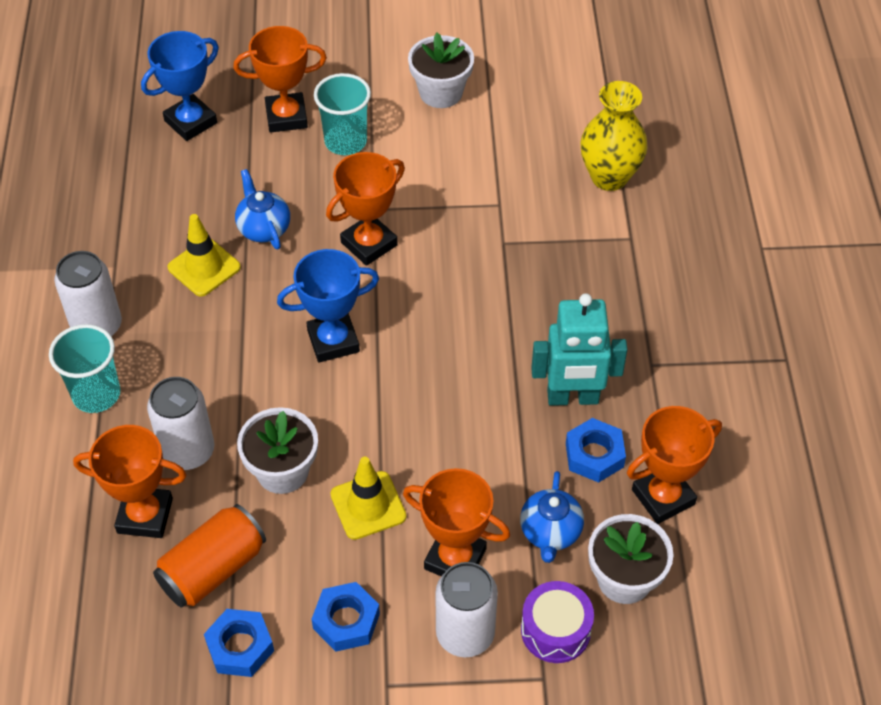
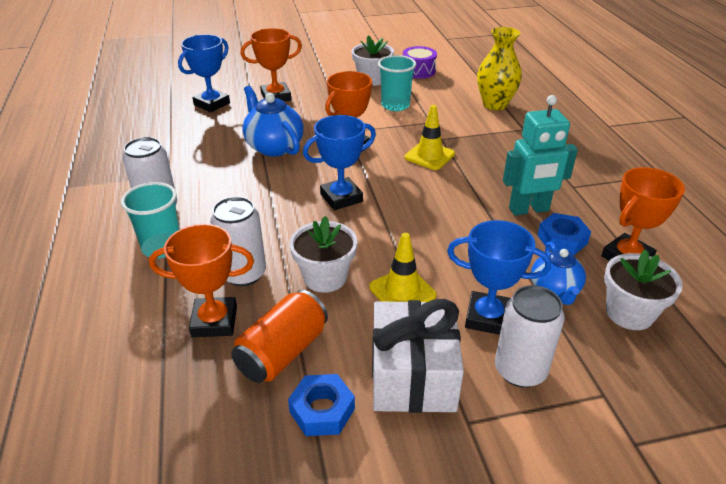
camera: 10 degrees left, 15 degrees down
yellow traffic cone [168,214,241,297] -> yellow traffic cone moved to [404,105,455,170]
blue teapot [235,169,290,250] -> blue teapot [243,86,303,157], size x1.53
blue nut [312,582,380,652] -> white gift [372,299,464,413]
turquoise cup [314,73,371,155] -> turquoise cup moved to [378,55,416,111]
orange trophy [403,468,510,576] -> blue trophy [447,220,551,335]
purple drum [521,581,594,663] -> purple drum moved to [403,46,437,79]

